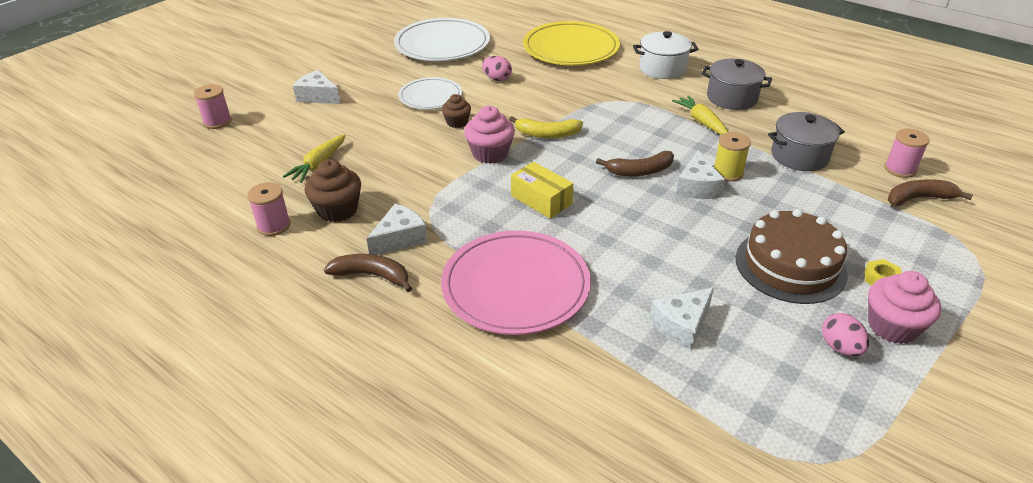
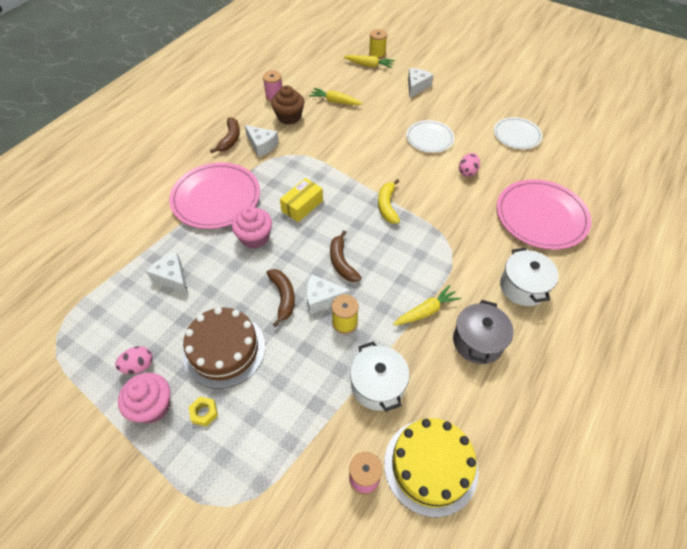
camera: 85 degrees right, 15 degrees up
pink spool [194,84,232,129] -> yellow spool [369,29,387,59]
white plate [394,18,490,61] -> white plate [494,117,543,149], size x0.59
brown cupcake [442,94,471,128] -> none
pink cupcake [464,106,515,164] -> pink cupcake moved to [231,206,272,249]
yellow plate [523,21,620,66] -> pink plate [496,179,592,250]
grey pot [768,112,845,171] -> white pot [350,341,410,412]
brown banana [888,179,973,206] -> brown banana moved to [267,269,295,327]
none -> yellow carrot [344,55,395,68]
none -> yellow cake [384,418,479,517]

